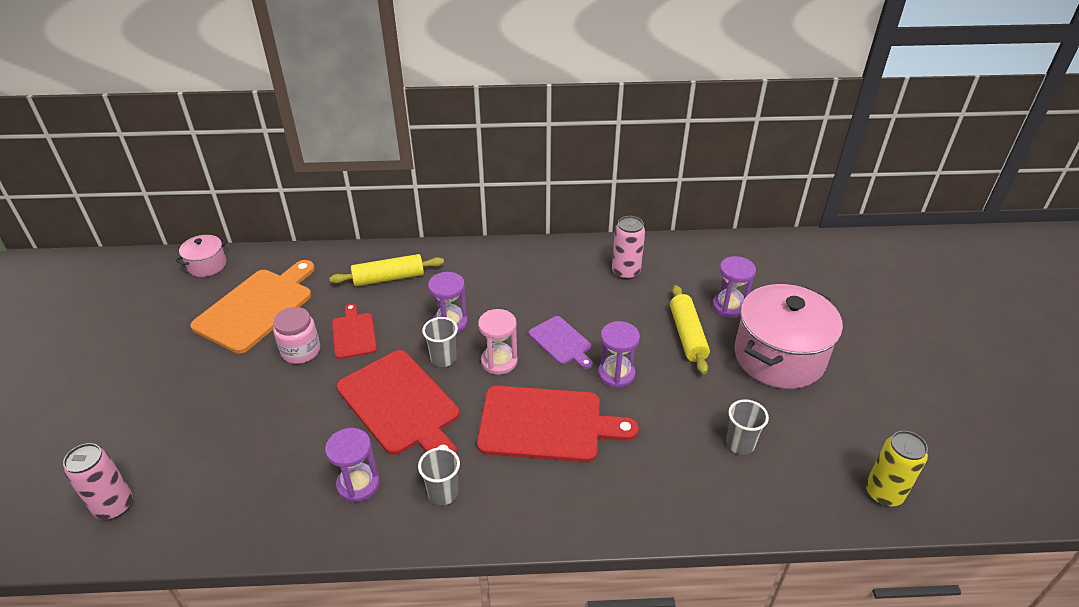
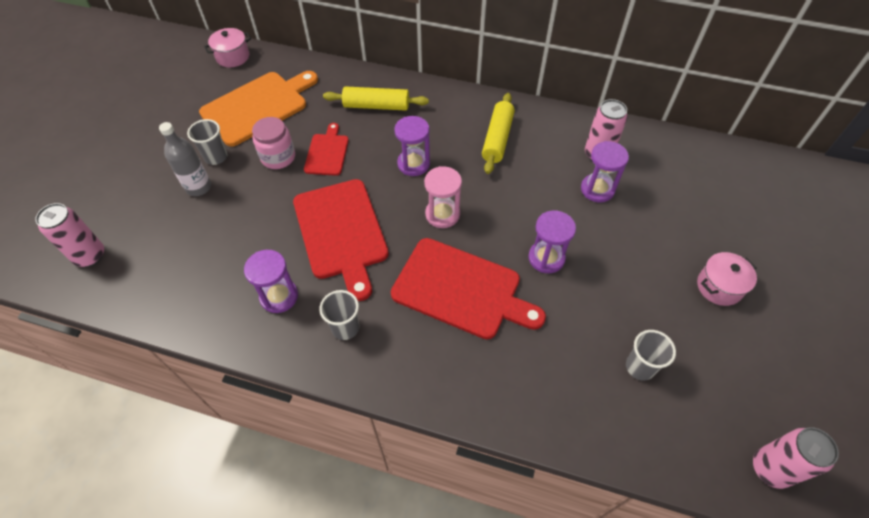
camera: 20 degrees right, 15 degrees up
grey cup [422,317,458,367] -> grey cup moved to [187,119,228,165]
purple cutting board [528,316,593,369] -> none
yellow rolling pin [670,285,710,374] -> yellow rolling pin moved to [482,93,515,174]
purple hourglass [712,256,756,318] -> purple hourglass moved to [581,141,629,202]
pink pot [735,284,843,389] -> pink pot [697,252,757,306], size x0.48
yellow can [866,431,928,507] -> pink can [753,427,839,489]
none -> grey bottle [159,122,211,196]

